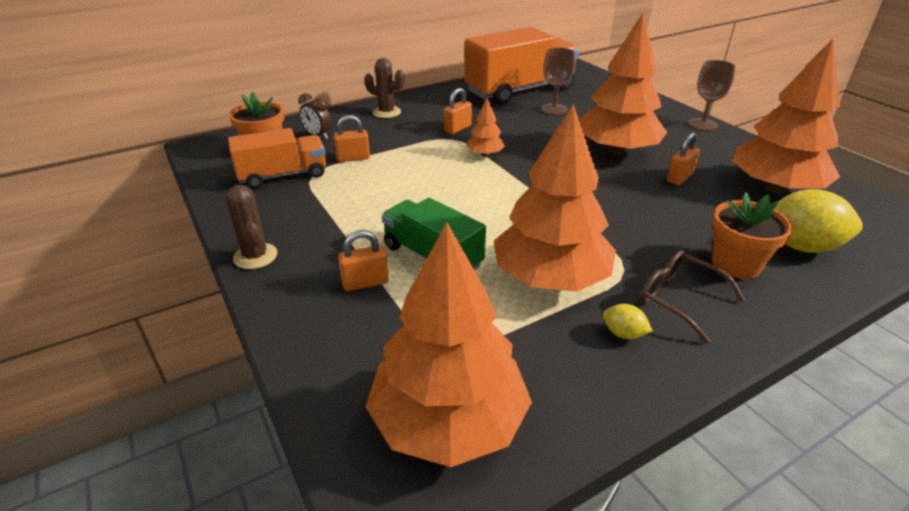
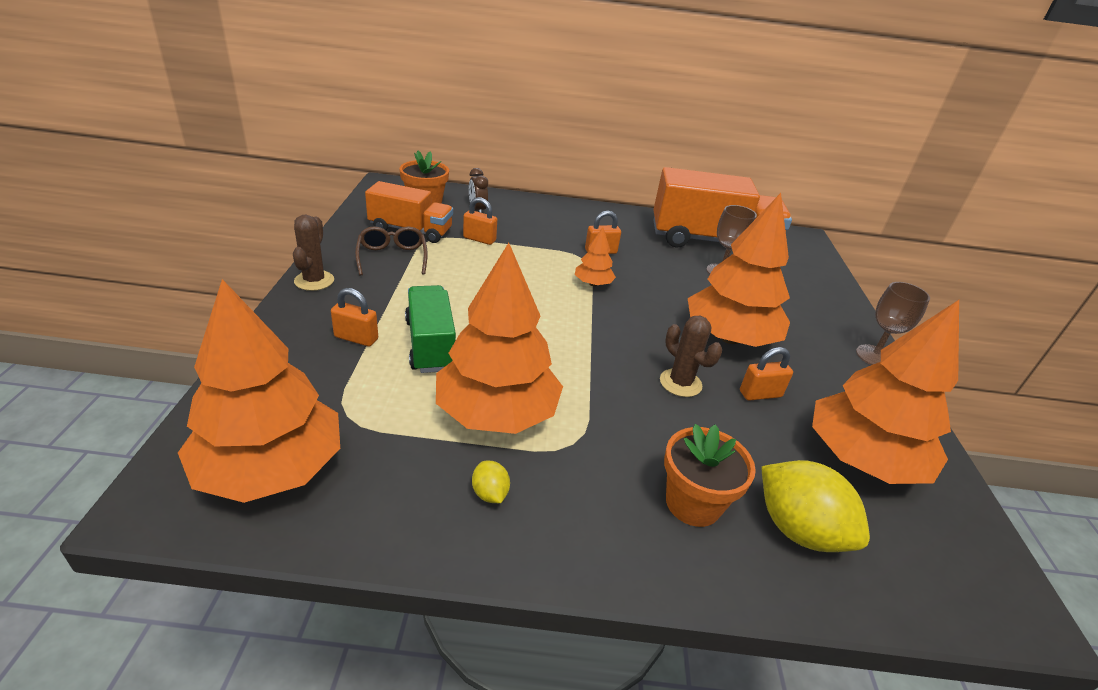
camera: 30 degrees right, 0 degrees up
brown cactus [364,58,405,118] -> brown cactus moved to [660,316,722,397]
brown glasses [641,250,745,343] -> brown glasses moved to [355,226,428,276]

